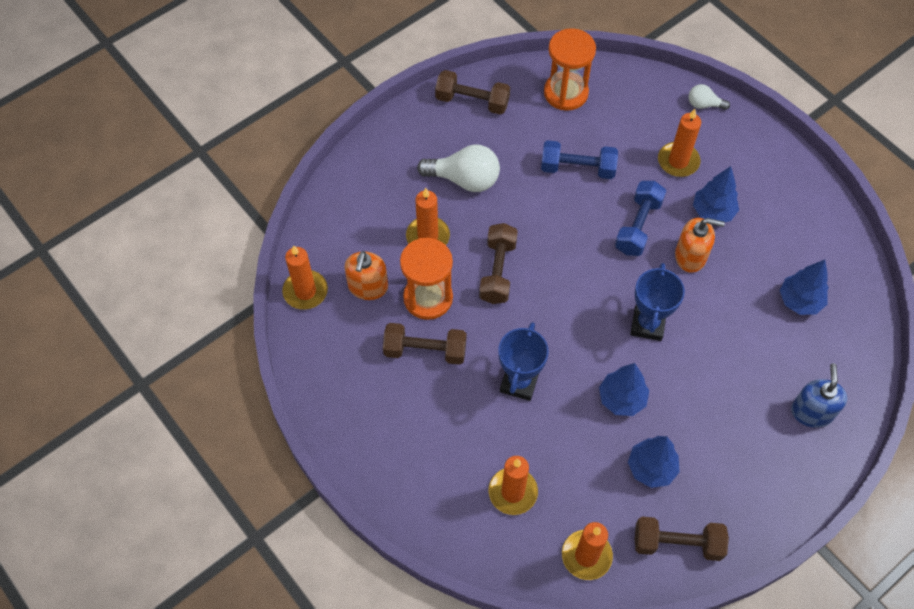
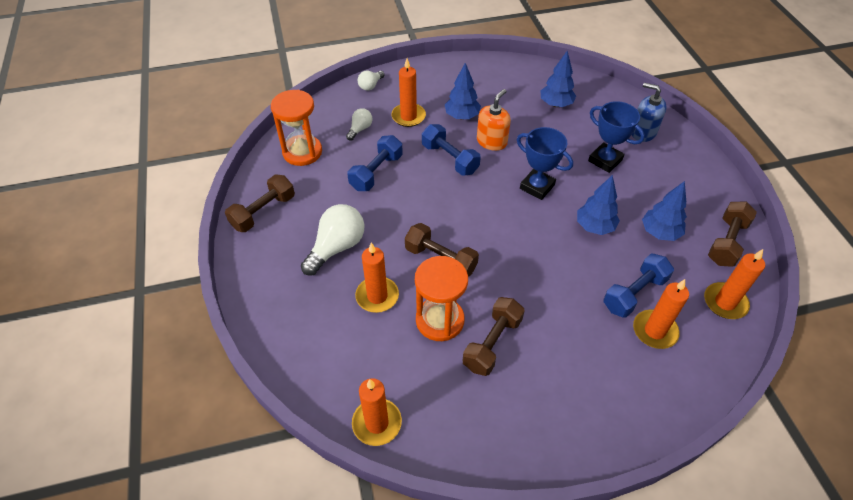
camera: 65 degrees left, 10 degrees down
orange soap dispenser [344,251,388,300] -> none
blue trophy [498,322,549,401] -> blue trophy moved to [588,101,645,173]
none -> white light bulb [346,108,373,140]
none -> blue dumbbell [603,253,674,318]

